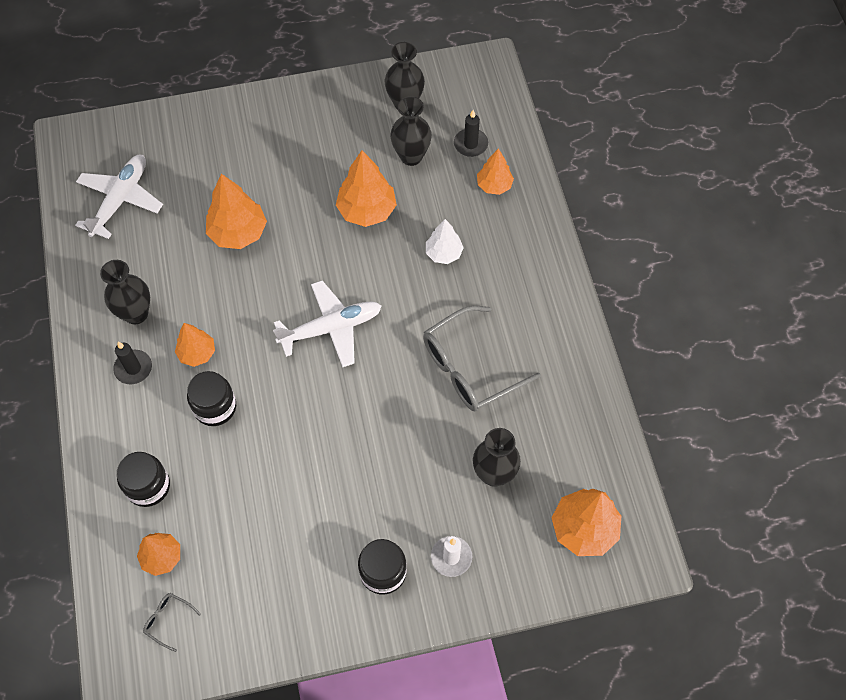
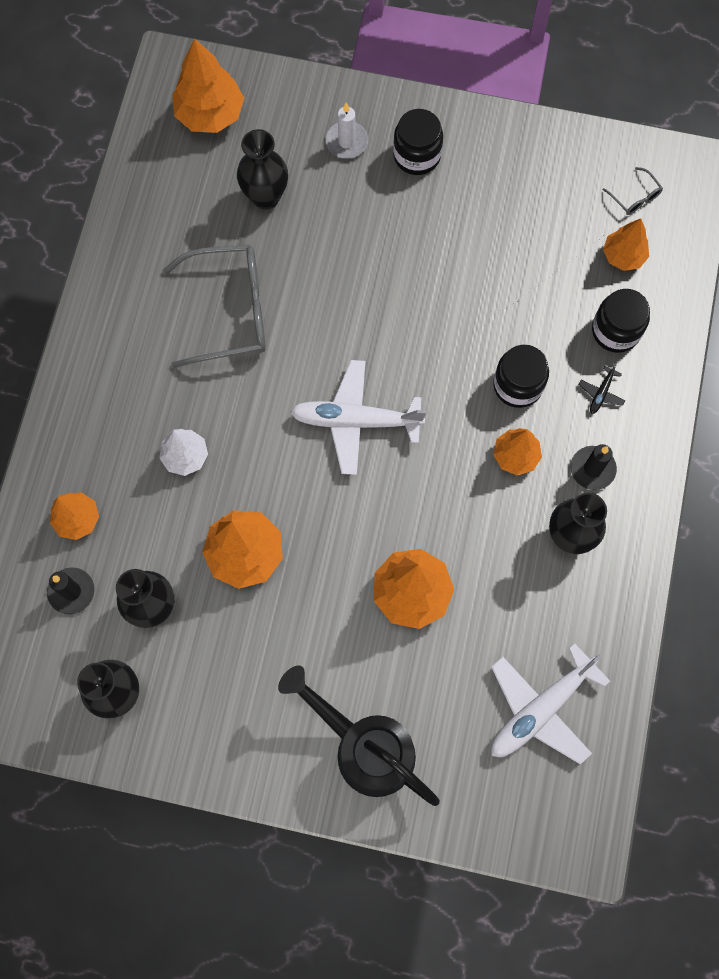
camera: 155 degrees left, 10 degrees up
none -> black watering can [278,666,440,806]
none -> black plane [579,364,626,414]

